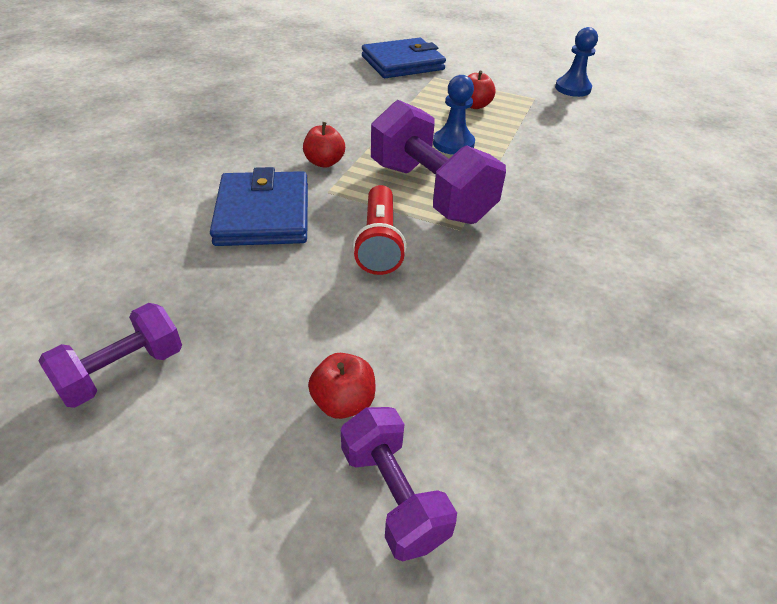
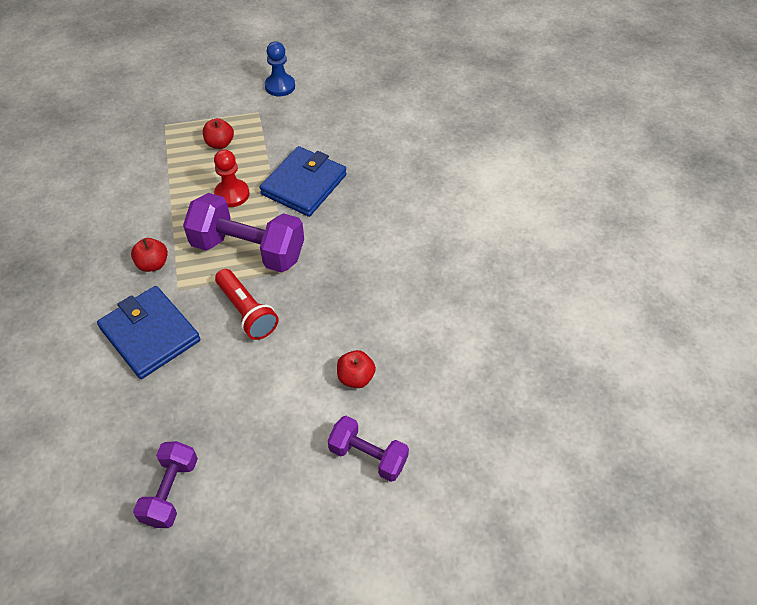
camera: 35 degrees left, 10 degrees up
red apple [308,353,376,419] -> red apple moved to [337,350,376,388]
blue wallet [362,38,446,78] -> blue wallet moved to [260,146,347,217]
blue pawn [433,75,475,155] -> red pawn [214,149,249,207]

